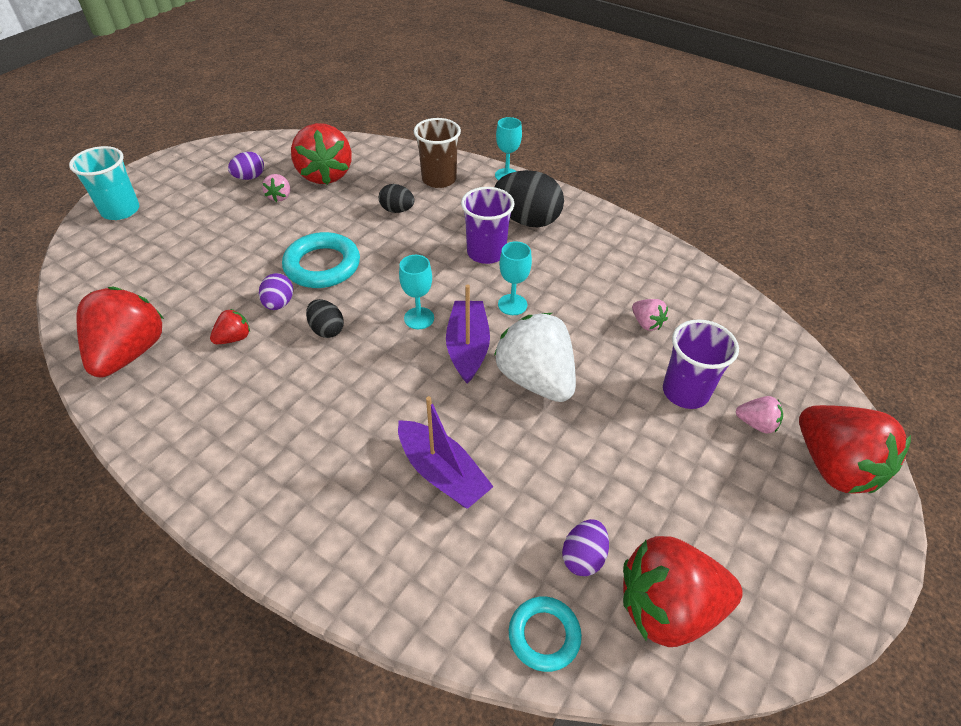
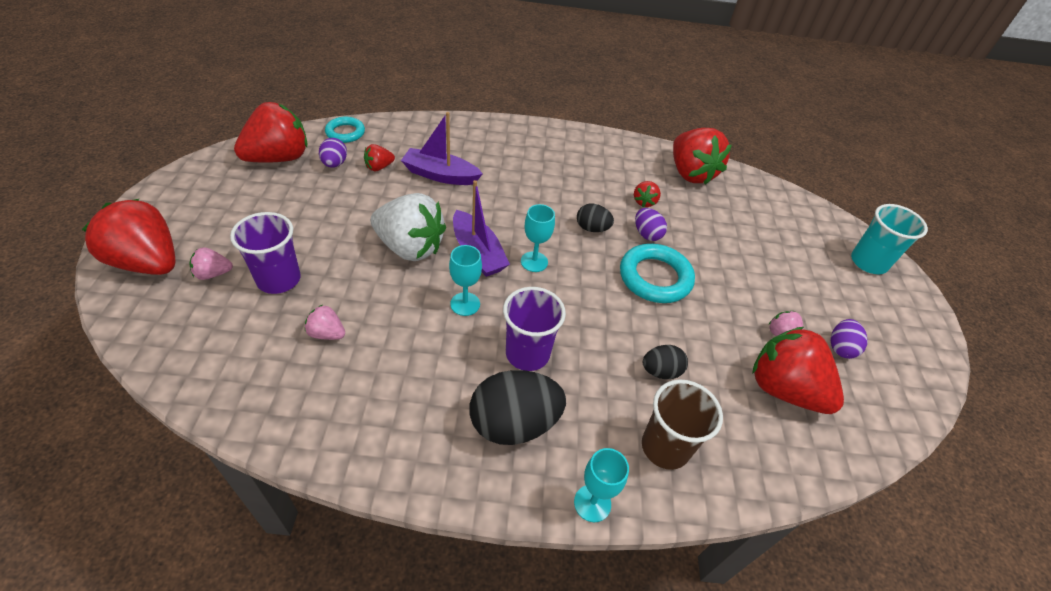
camera: 145 degrees right, 0 degrees up
none -> red strawberry [364,144,395,171]

